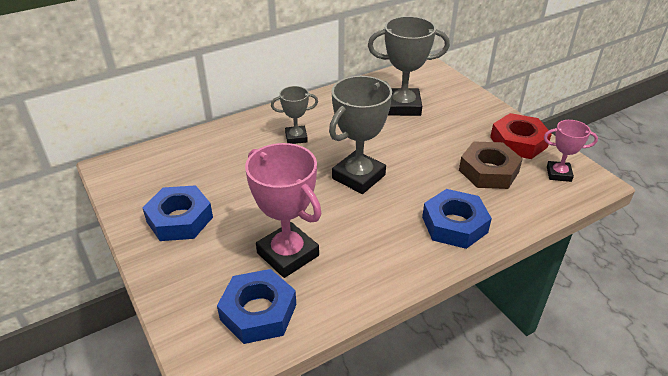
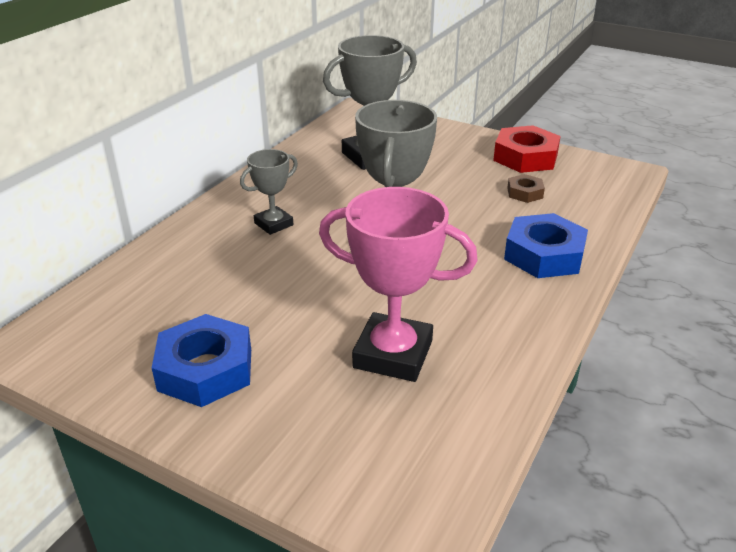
camera: 30 degrees left, 5 degrees down
blue nut [217,269,296,344] -> none
brown nut [459,141,523,189] -> brown nut [507,174,545,203], size x0.52
pink trophy [544,120,598,182] -> none

